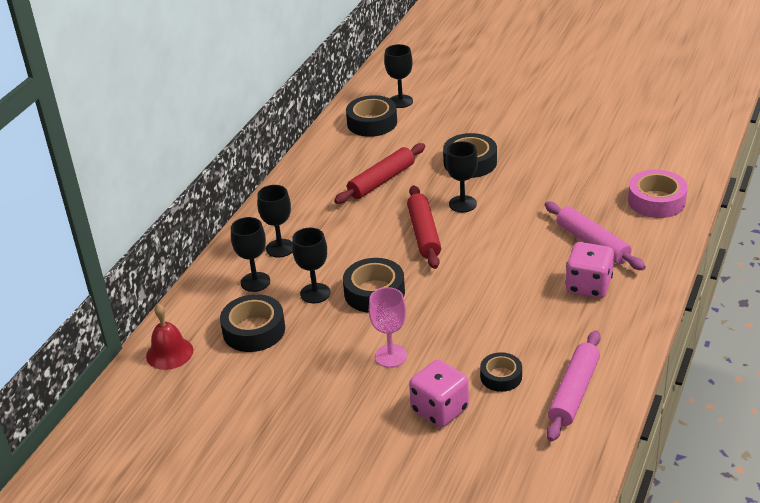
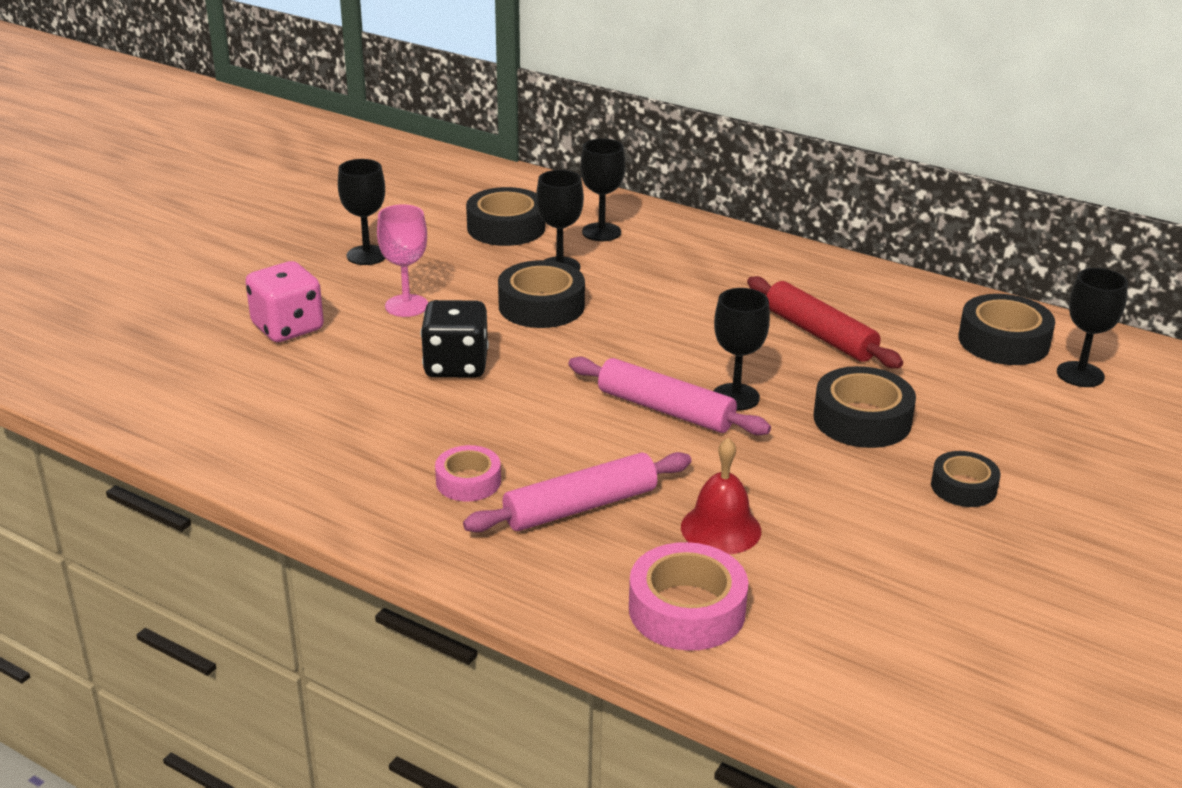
camera: 95 degrees right, 5 degrees down
red bell [146,304,193,370] -> red bell moved to [681,438,761,554]
black goblet [257,185,292,258] -> black goblet moved to [338,159,386,265]
red rolling pin [407,185,441,269] -> none
black tape [480,352,522,392] -> black tape moved to [931,451,1001,507]
pink rolling pin [547,330,601,442] -> pink rolling pin moved to [568,357,771,435]
pink dice [565,242,614,298] -> pink tape [435,445,501,501]
none -> black dice [421,300,489,378]

